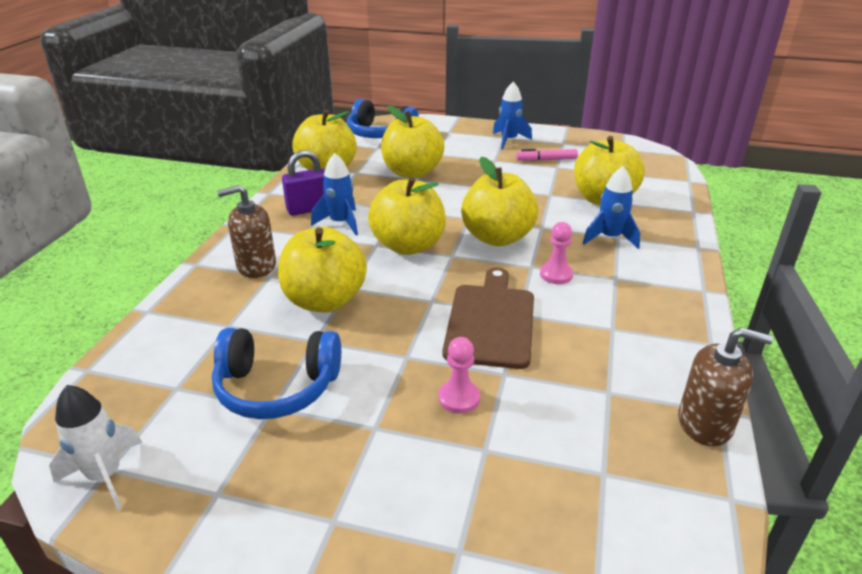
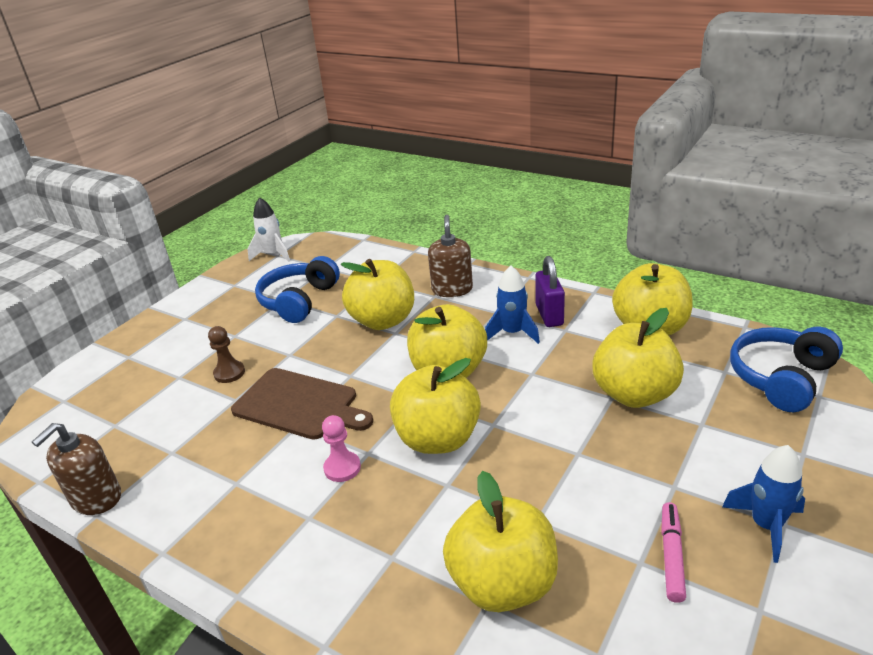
camera: 110 degrees right, 0 degrees up
pink pawn [439,337,480,414] -> brown pawn [208,326,245,383]
blue rocket [583,166,640,249] -> none

